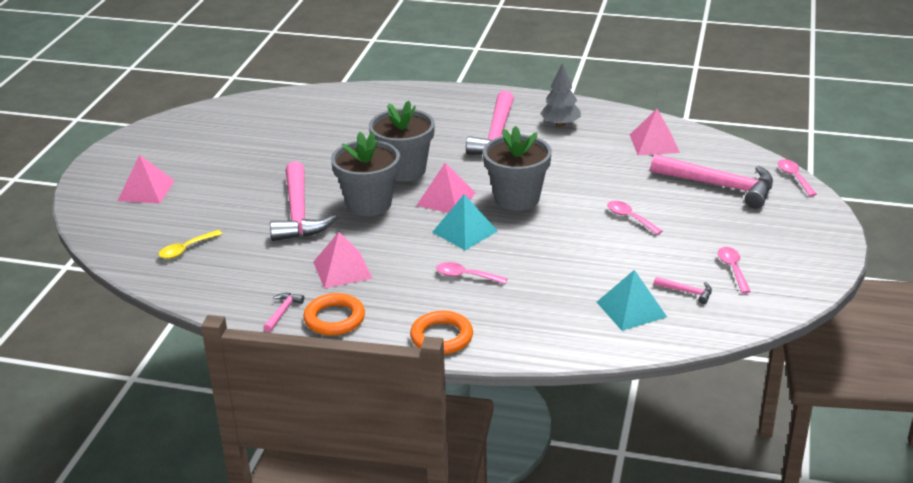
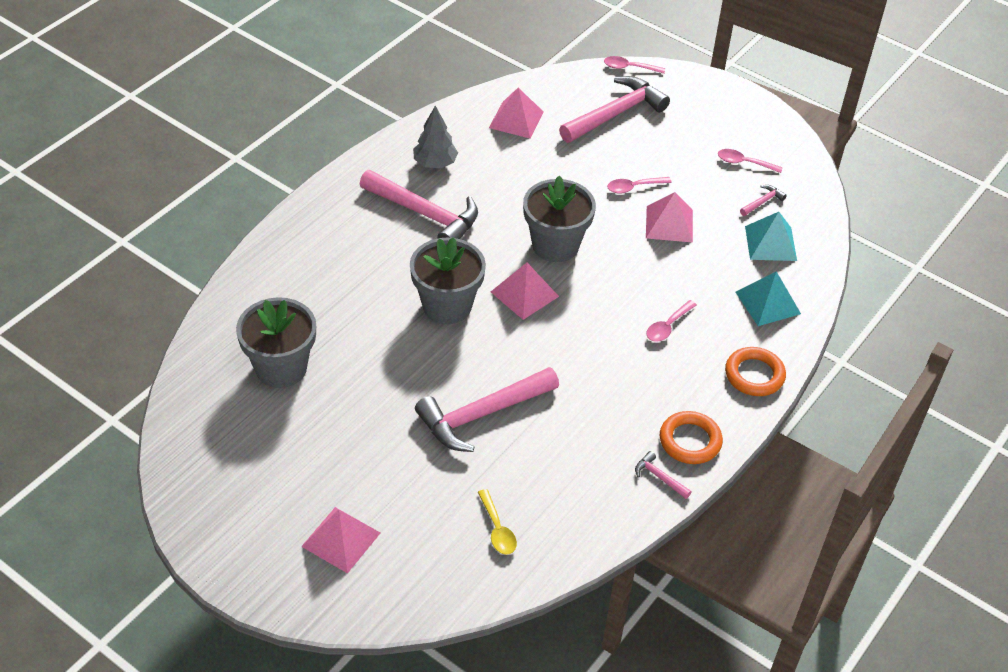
camera: 70 degrees left, 15 degrees up
pink hammer [270,161,336,241] -> pink hammer turned 135 degrees clockwise [415,367,559,452]
pink pyramid [313,232,373,289] -> pink pyramid moved to [646,192,693,243]
grey flower pot [331,132,400,216] -> grey flower pot moved to [236,297,316,388]
turquoise pyramid [432,194,498,250] -> turquoise pyramid moved to [736,271,801,326]

